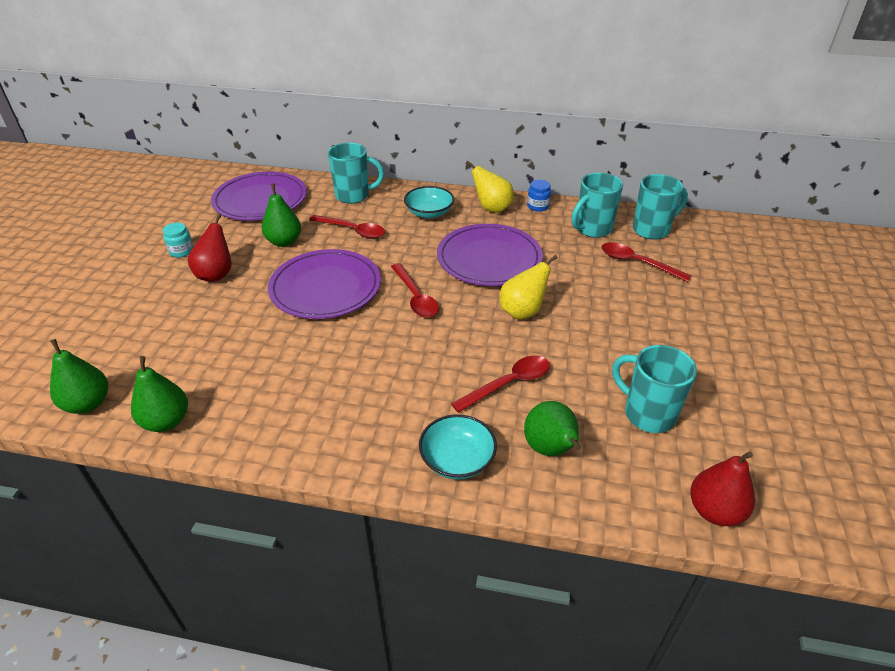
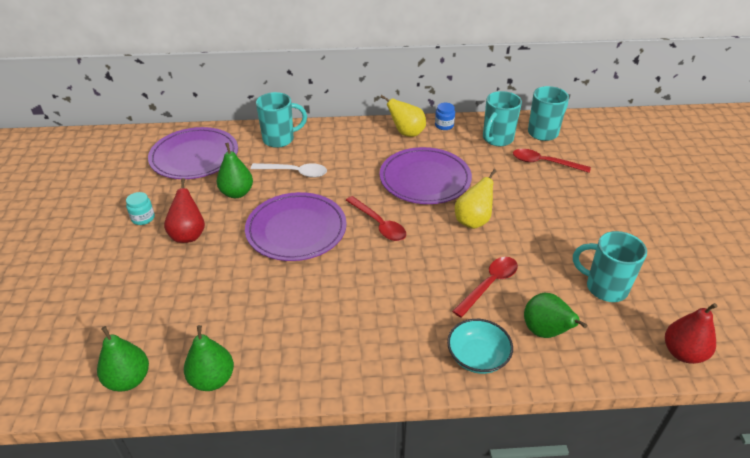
camera: 15 degrees left, 0 degrees up
red spoon [309,215,385,239] -> white spoon [251,163,327,178]
turquoise bowl [404,186,454,218] -> none

